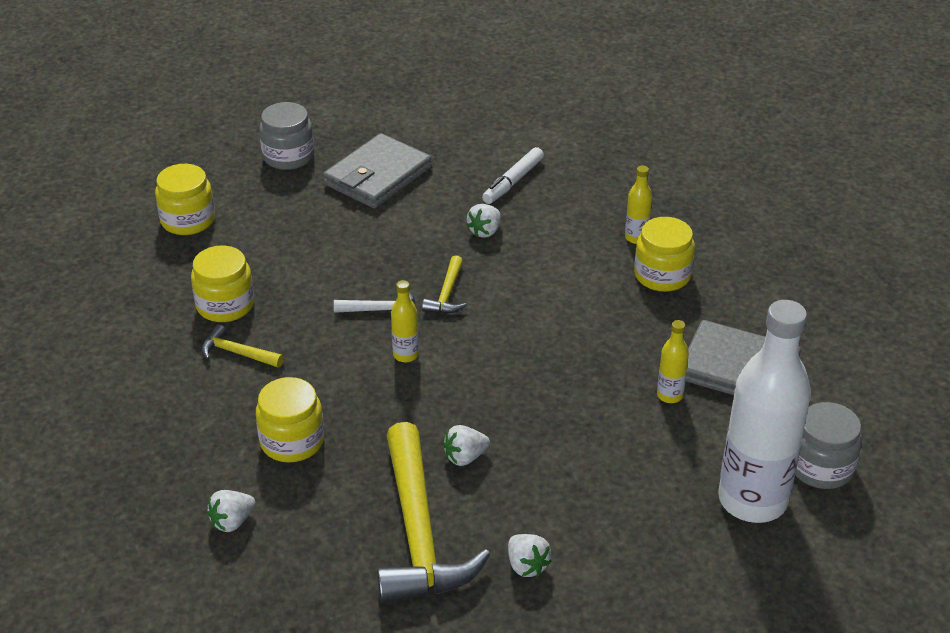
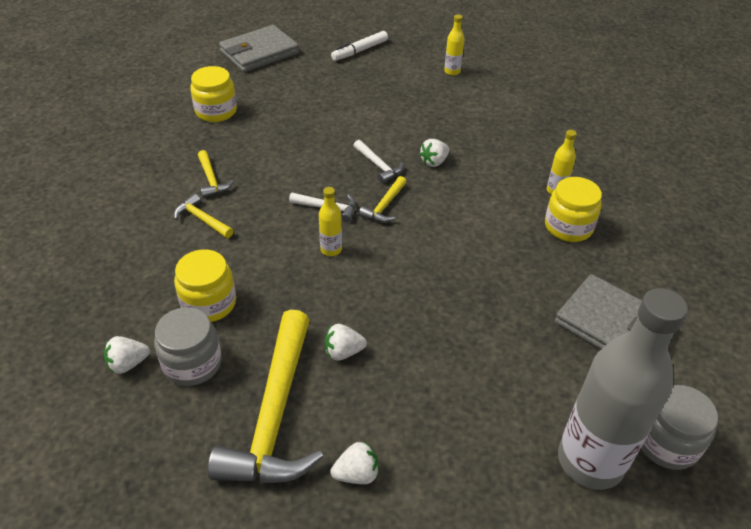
camera: 15 degrees right, 5 degrees up
yellow jar [191,245,254,322] -> yellow hammer [198,150,234,198]
grey jar [259,102,314,170] -> grey jar moved to [154,307,222,386]
grey wallet [323,133,432,209] -> grey wallet moved to [219,25,299,72]
white marker [482,147,544,204] -> white marker moved to [331,31,388,61]
white strawberry [508,534,552,577] -> white strawberry turned 90 degrees counterclockwise [330,442,379,484]
yellow bottle [657,320,689,403] -> yellow bottle moved to [444,15,464,76]
white bottle [718,300,811,523] -> grey bottle [558,288,688,490]
none -> white hammer [353,140,403,183]

